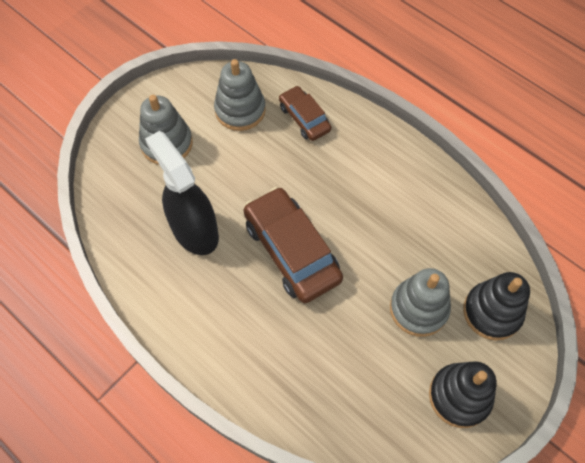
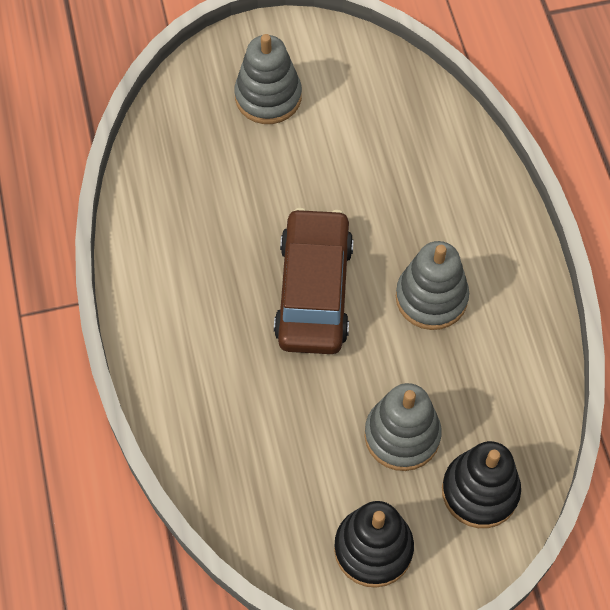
camera: 35 degrees right, 0 degrees up
black spray bottle [145,131,219,255] -> none
grey stacking toy [214,59,266,131] -> grey stacking toy moved to [396,241,469,330]
brown car [279,86,331,141] -> none

